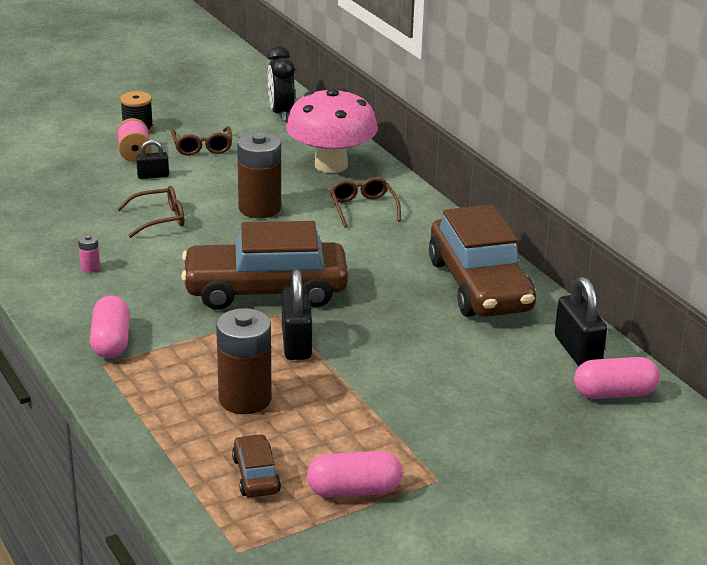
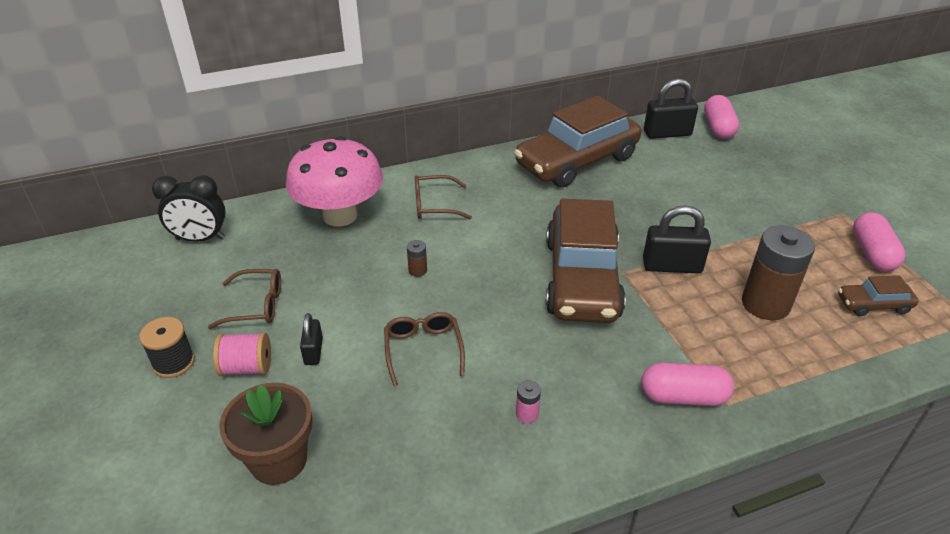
camera: 80 degrees left, 10 degrees up
brown battery [237,132,281,218] -> brown battery [407,240,427,277], size x0.42
brown car [429,205,536,317] -> brown car turned 150 degrees clockwise [514,96,641,188]
none -> brown flower pot [219,383,312,485]

